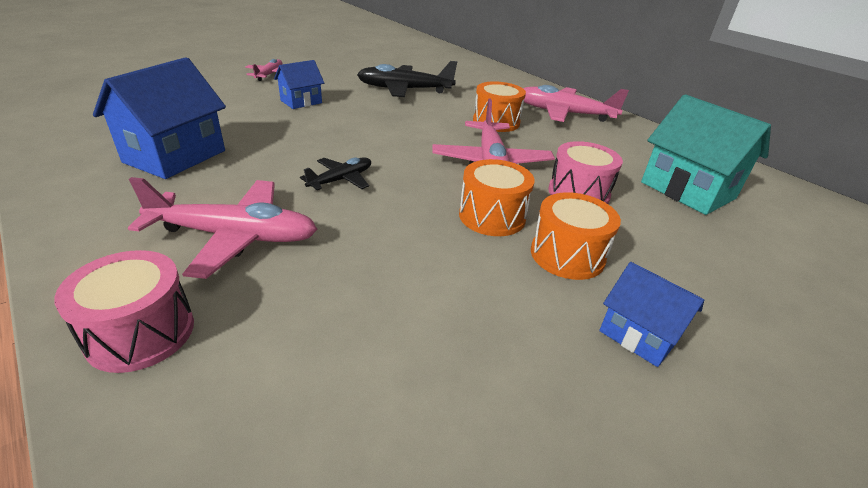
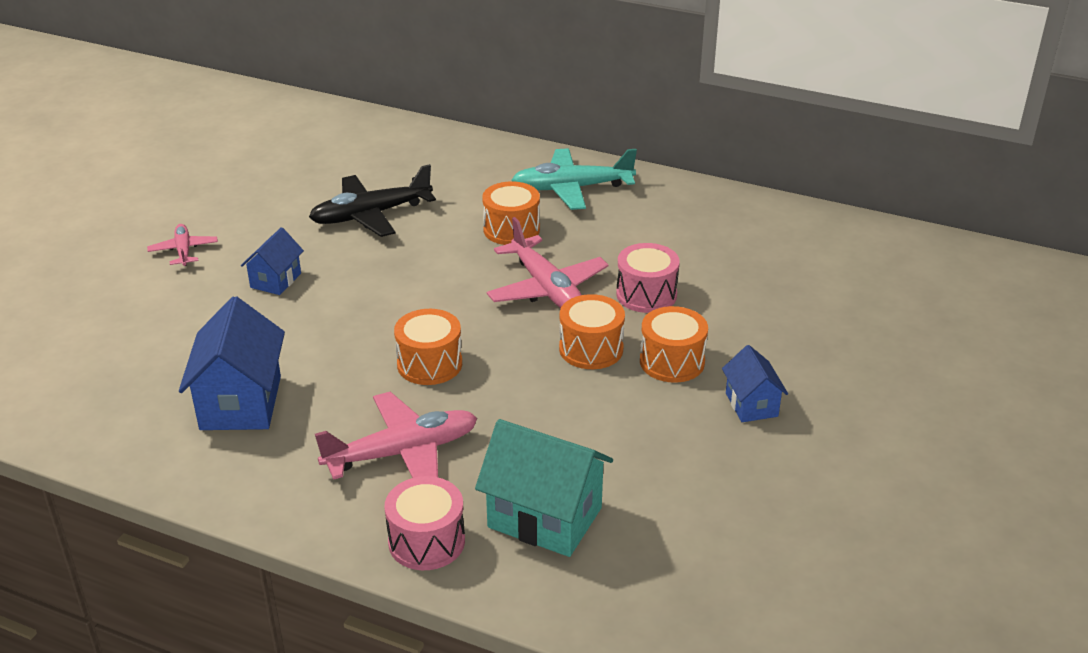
camera: 25 degrees left, 0 degrees up
black plane [300,157,371,190] -> orange drum [394,309,462,385]
pink plane [523,85,629,122] -> turquoise plane [512,148,637,210]
blue house [599,262,704,367] -> blue house turned 60 degrees clockwise [722,345,788,422]
turquoise house [641,95,771,215] -> turquoise house moved to [475,419,613,557]

